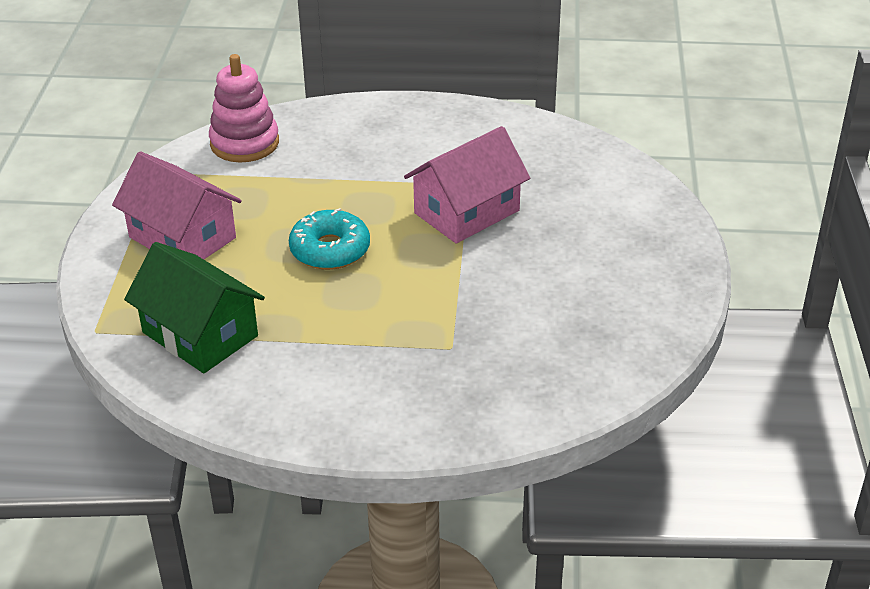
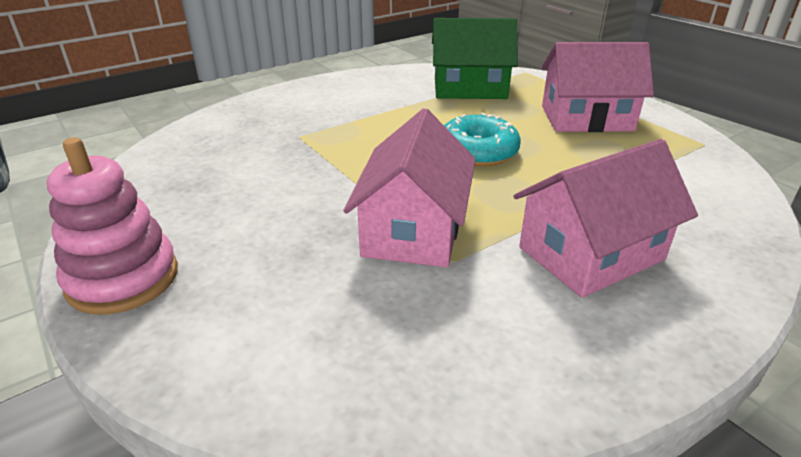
camera: 140 degrees right, 5 degrees down
pink stacking toy [209,54,279,162] -> pink stacking toy moved to [47,137,178,314]
none -> pink house [513,139,698,298]

